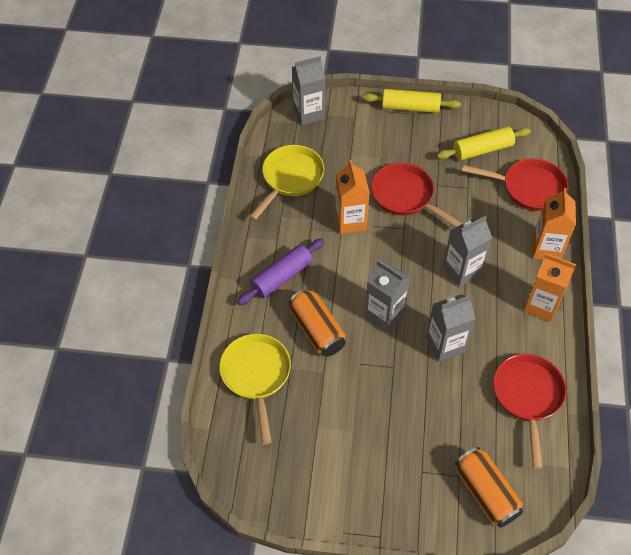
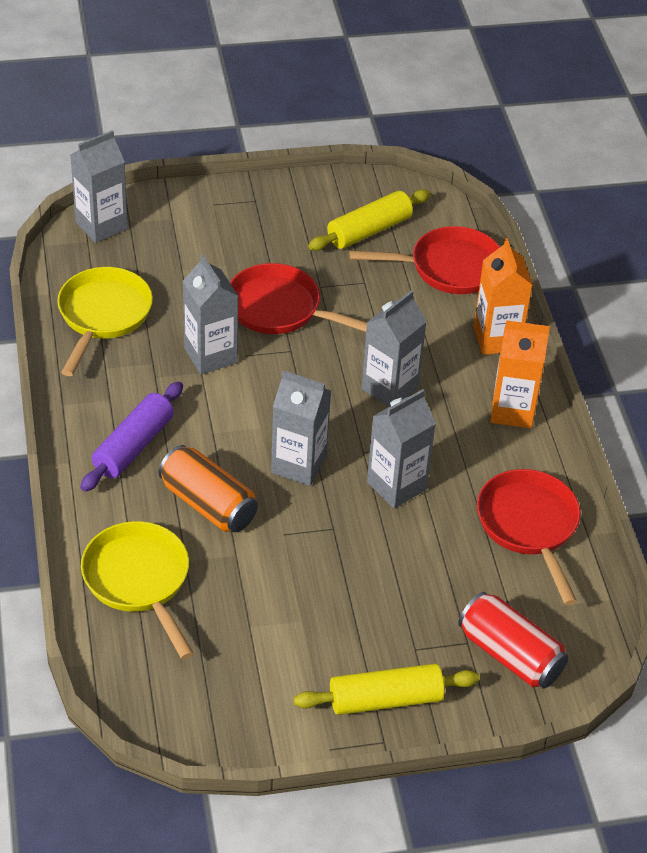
camera: 20 degrees left, 10 degrees down
orange carton [335,160,370,234] -> grey carton [183,254,238,374]
yellow rolling pin [362,89,461,113] -> yellow rolling pin moved to [294,664,479,715]
orange can [455,447,523,528] -> red can [458,592,568,688]

